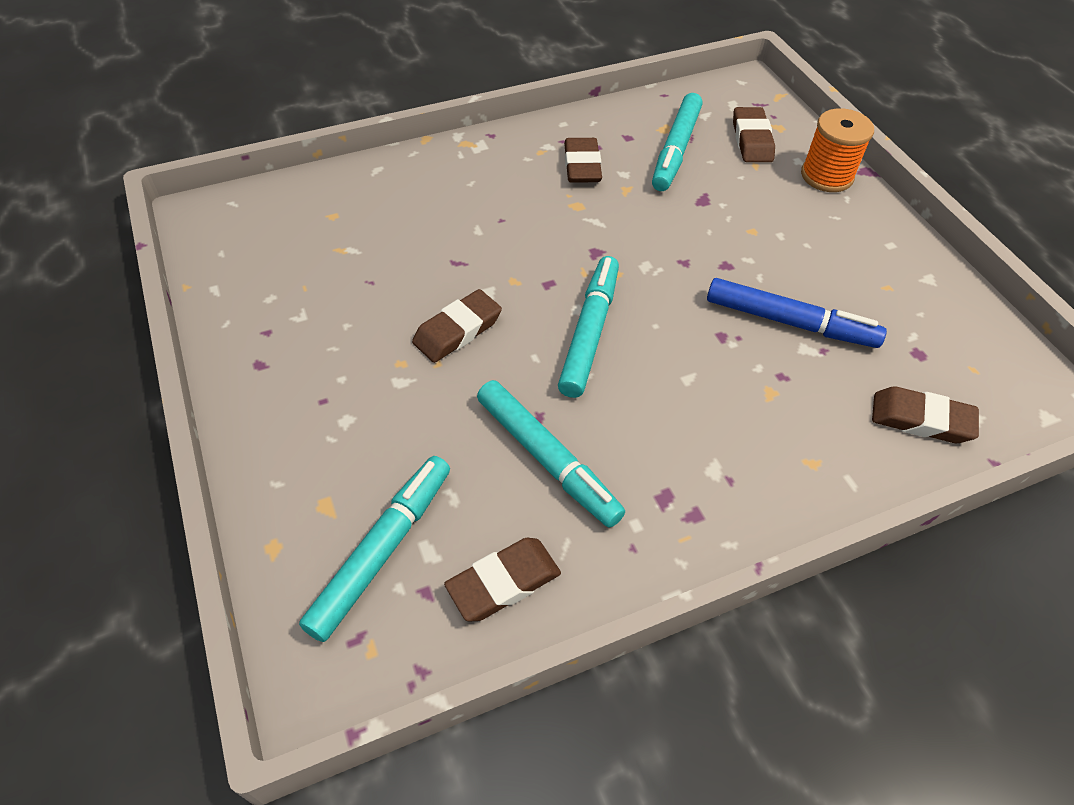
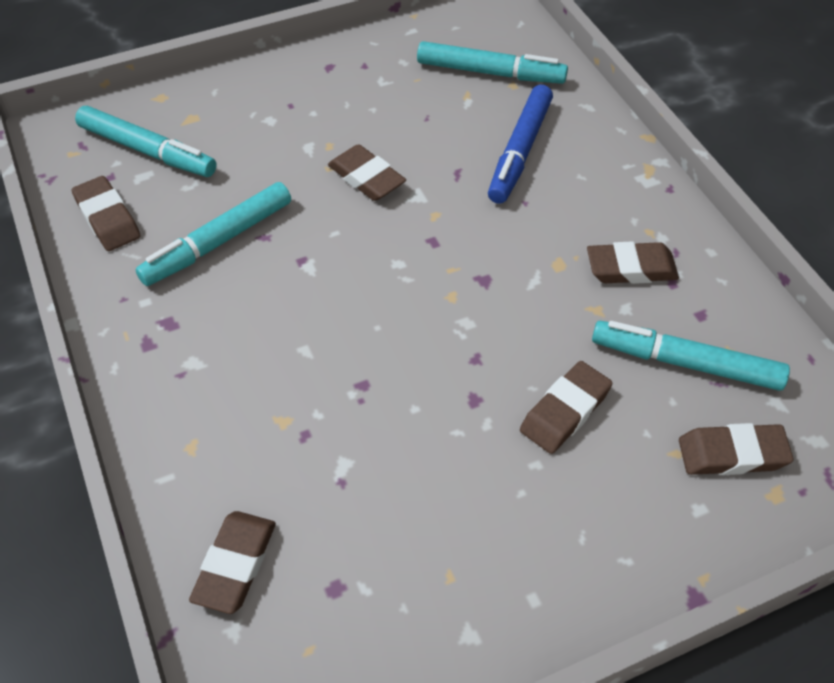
camera: 90 degrees right, 0 degrees up
turquoise marker [558,256,619,398] -> turquoise marker moved to [417,41,568,84]
blue marker [707,278,887,348] -> blue marker moved to [488,85,553,204]
orange spool [801,108,874,192] -> none
none -> brown eraser [520,361,612,454]

